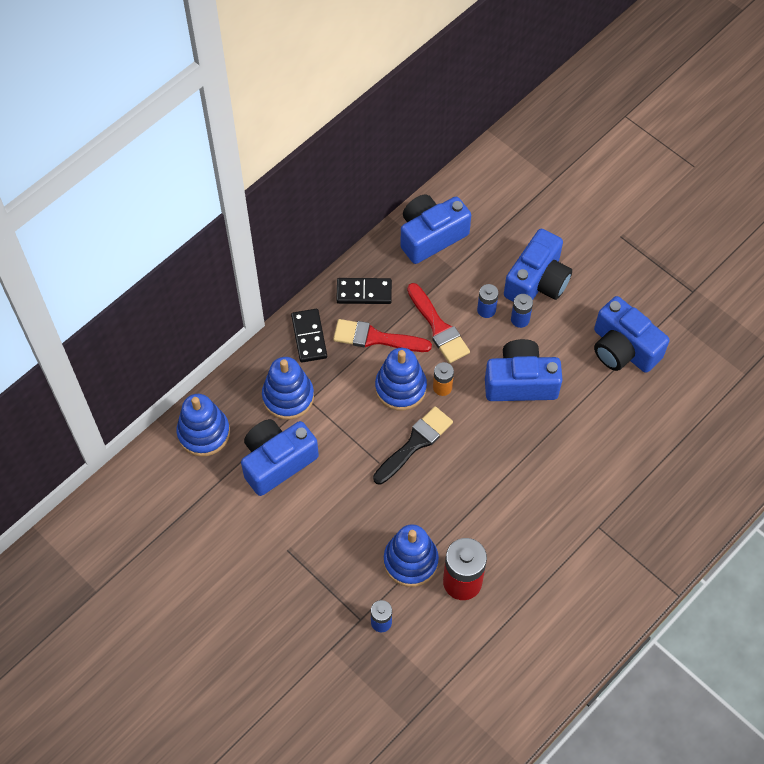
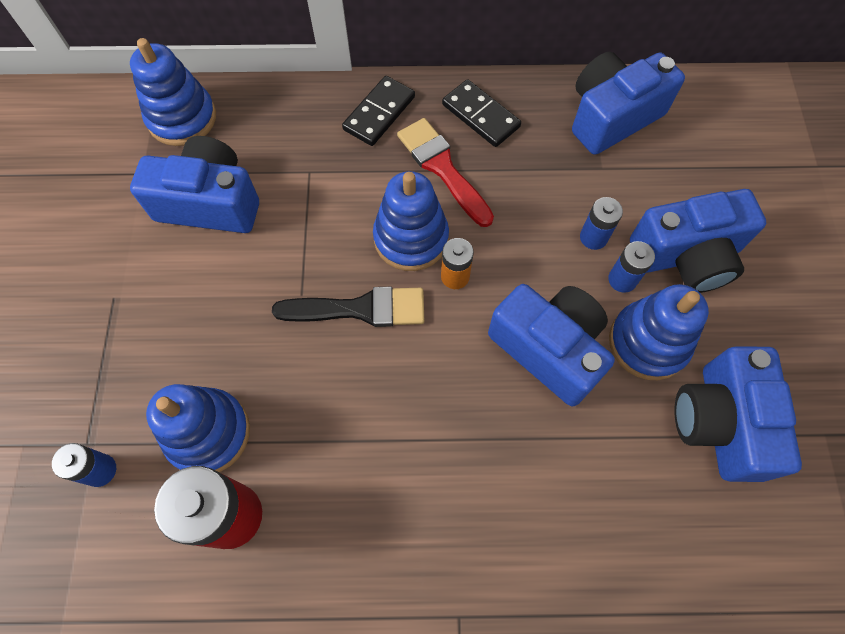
camera: 45 degrees right, 5 degrees up
blue stacking toy [262,357,314,420] -> blue stacking toy moved to [609,284,709,380]
blue camera [400,195,471,264] -> blue camera turned 45 degrees counterclockwise [572,52,685,155]
red brush [407,283,470,363] -> none

